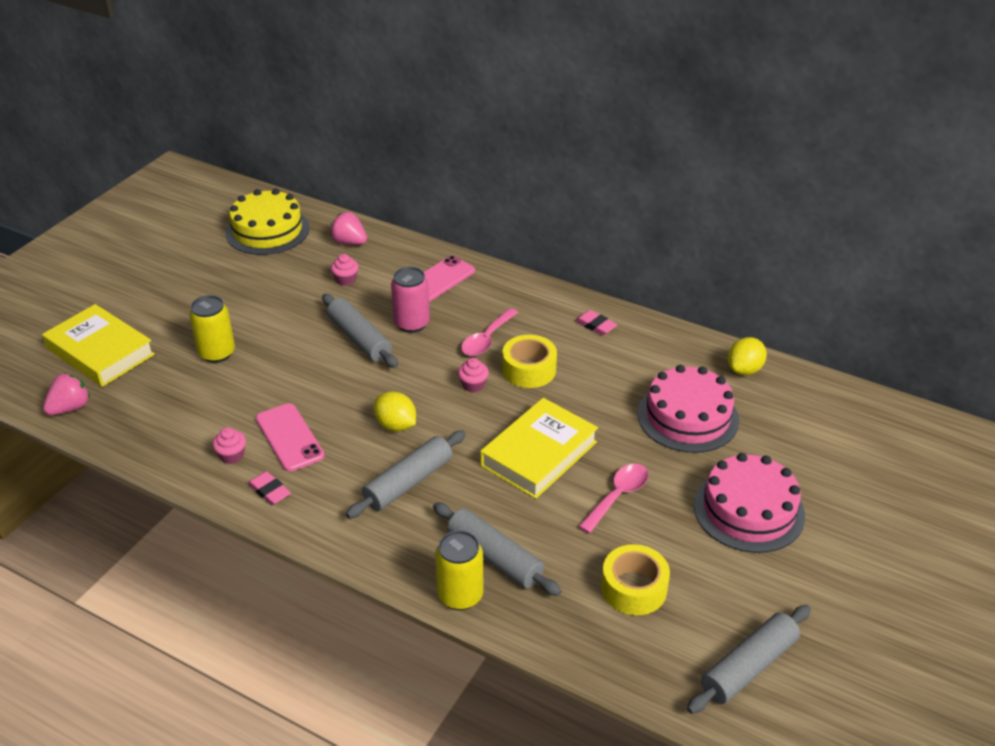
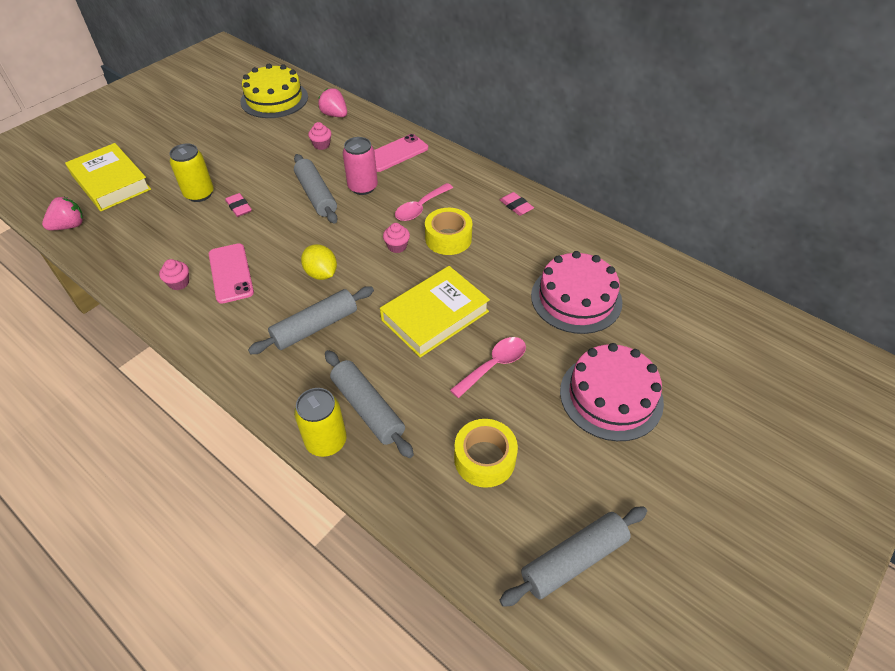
camera: 10 degrees right, 10 degrees up
pink eraser [248,471,291,505] -> pink eraser moved to [225,193,252,217]
yellow lemon [728,337,767,375] -> none

